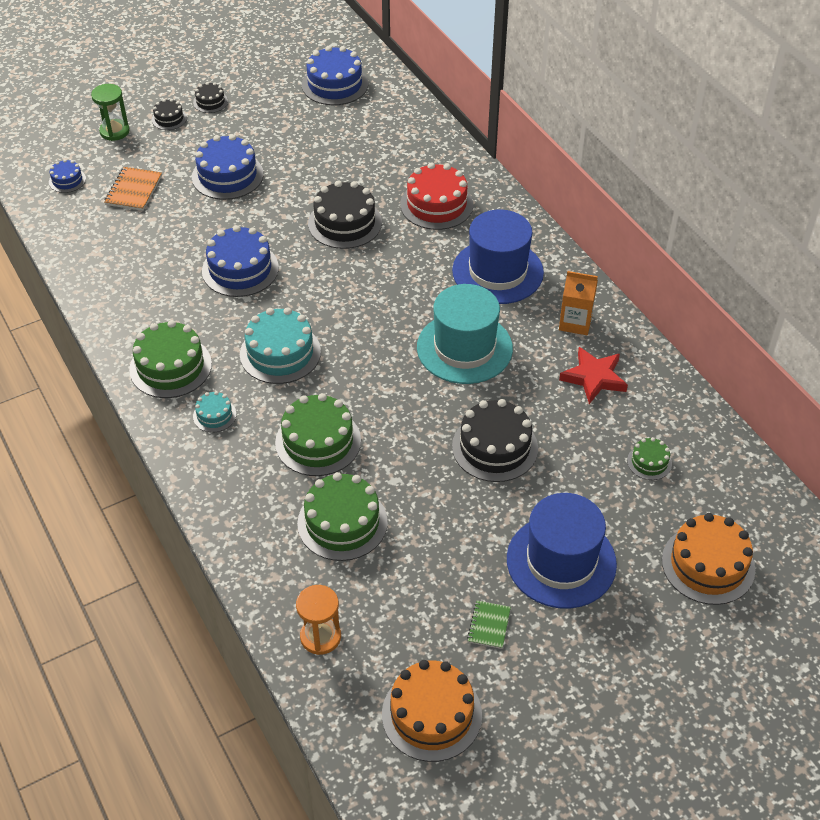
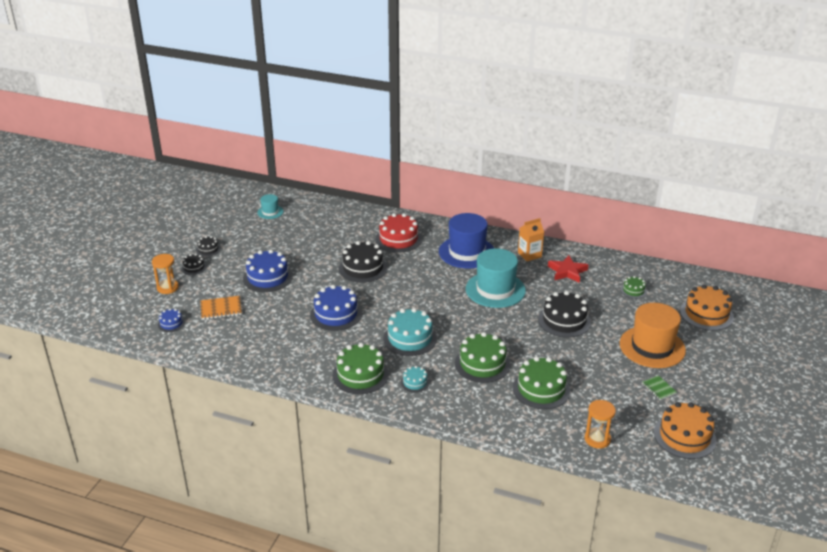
camera: 40 degrees left, 15 degrees down
green hourglass [91,84,130,141] -> orange hourglass [152,254,179,294]
orange notebook [104,167,162,211] -> orange notebook turned 75 degrees counterclockwise [200,296,242,320]
blue cake [302,46,368,105] -> turquoise hat [257,194,283,219]
blue hat [507,493,617,609] -> orange hat [620,303,686,368]

